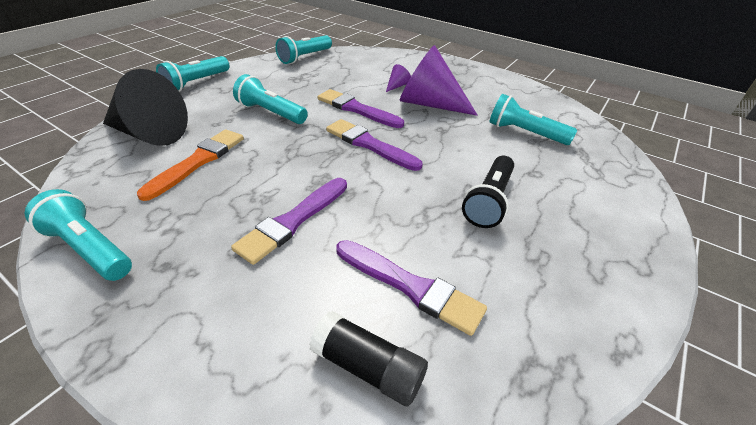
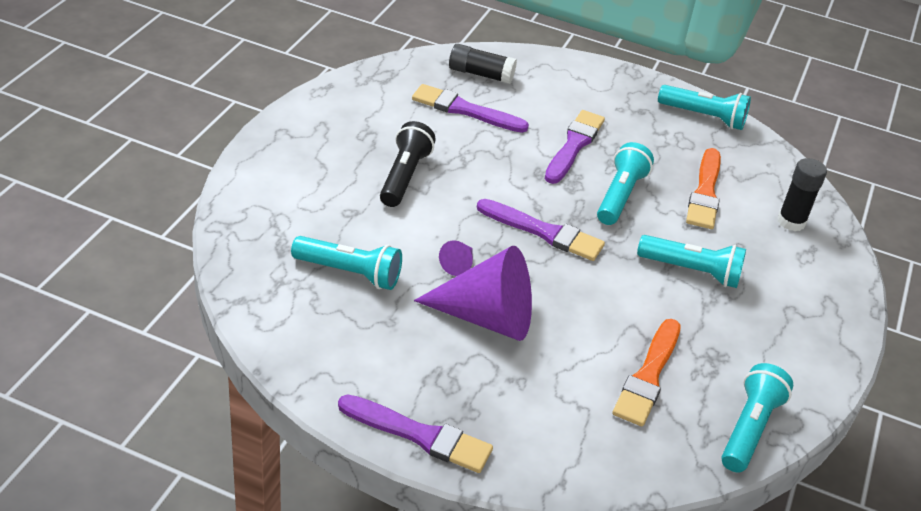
camera: 165 degrees right, 0 degrees up
black cone [103,69,188,146] -> black glue stick [777,158,827,231]
turquoise flashlight [156,56,229,92] -> turquoise flashlight moved to [597,142,654,225]
purple brush [318,89,404,128] -> purple brush moved to [338,394,493,473]
purple cone [386,64,411,92] -> purple cone moved to [439,240,473,276]
none -> orange brush [613,319,681,426]

